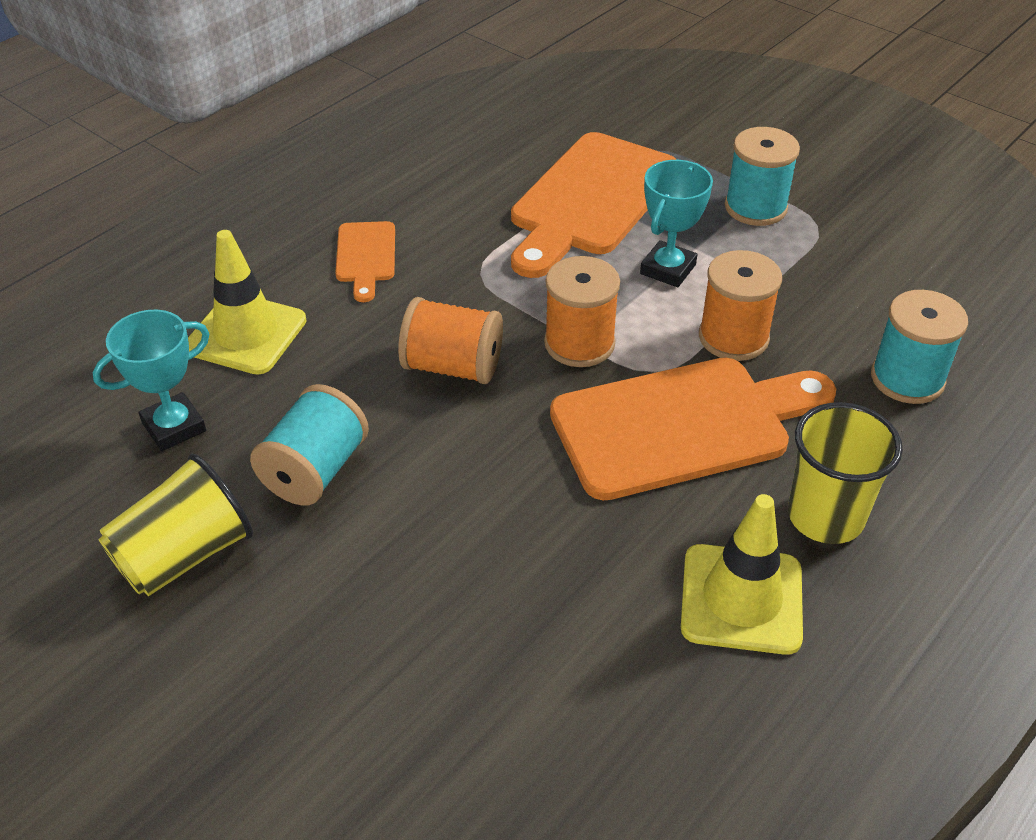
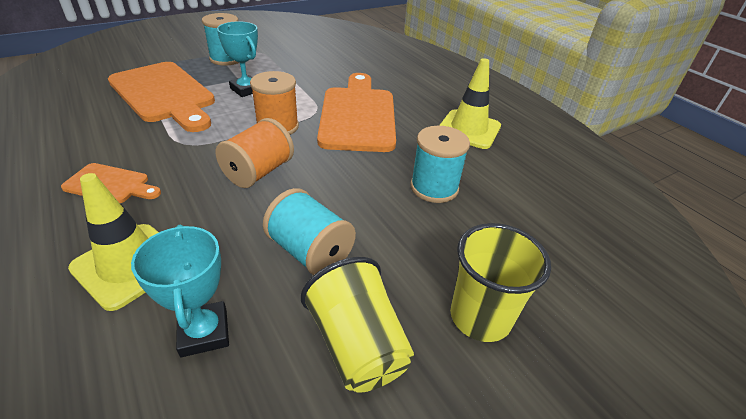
camera: 75 degrees left, 5 degrees down
orange spool [699,250,782,361] -> none
yellow cup [788,402,903,544] -> yellow cup moved to [450,223,551,342]
turquoise spool [871,290,968,404] -> turquoise spool moved to [410,126,470,203]

